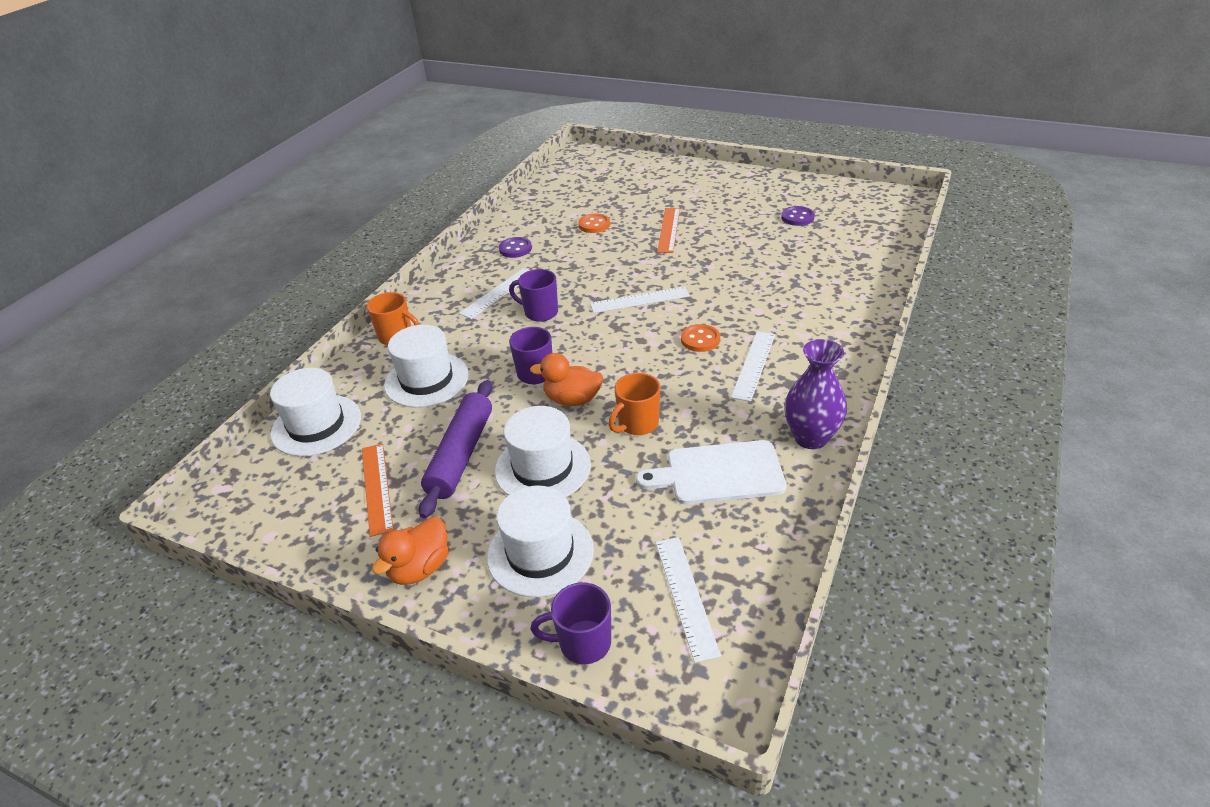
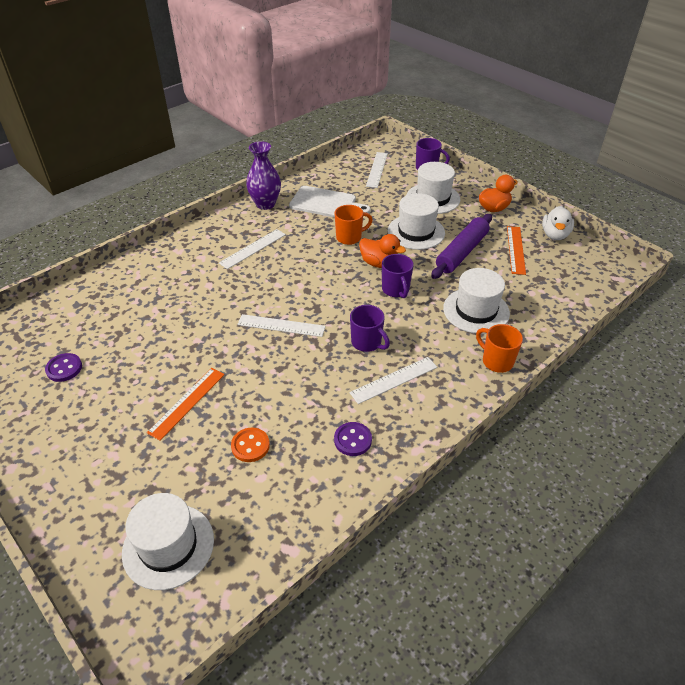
camera: 160 degrees left, 5 degrees up
white hat [270,368,361,456] -> white hat moved to [122,493,214,590]
orange button [681,324,720,352] -> none
none -> white duck [542,206,574,240]

